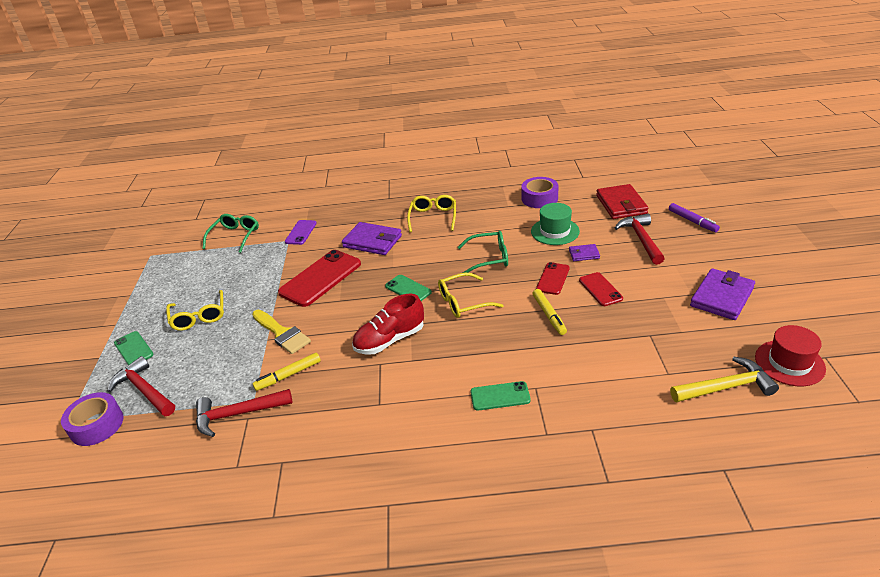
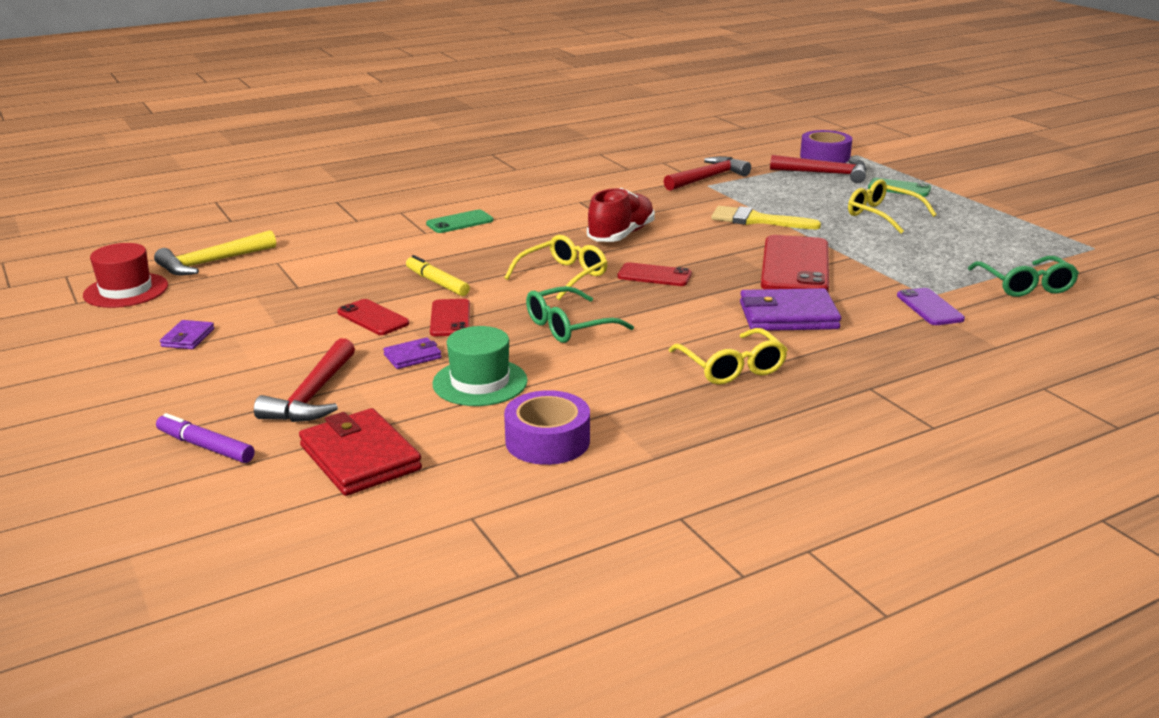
camera: 150 degrees right, 10 degrees down
yellow marker [253,353,321,391] -> none
green phone [385,275,432,301] -> red phone [617,262,692,286]
red hammer [615,214,665,265] -> red hammer turned 45 degrees clockwise [254,338,355,422]
purple wallet [690,268,755,320] -> purple wallet [160,320,215,349], size x0.51

